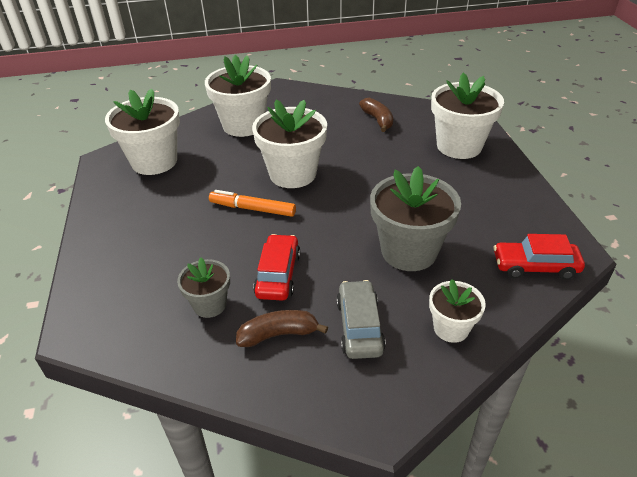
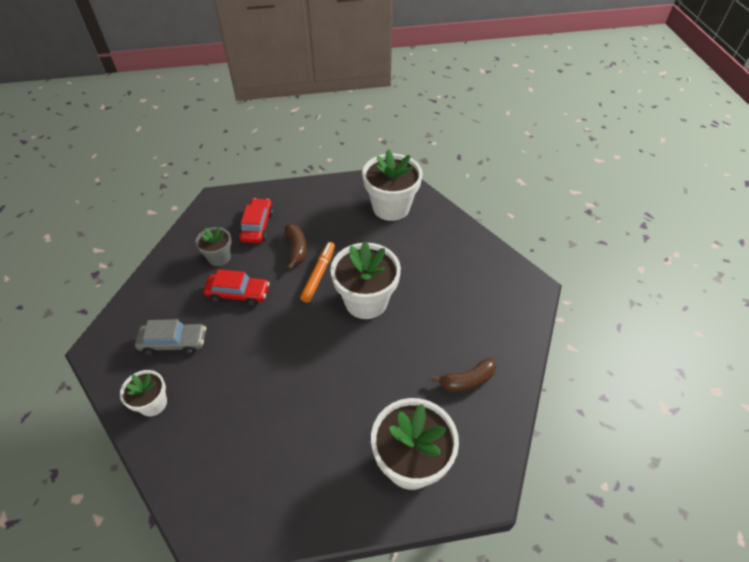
camera: 90 degrees right, 10 degrees up
white flower pot [205,55,271,137] -> none
brown banana [236,310,328,347] -> brown banana moved to [284,224,307,270]
grey flower pot [370,166,461,271] -> none
red car [494,234,585,280] -> red car moved to [239,198,273,243]

